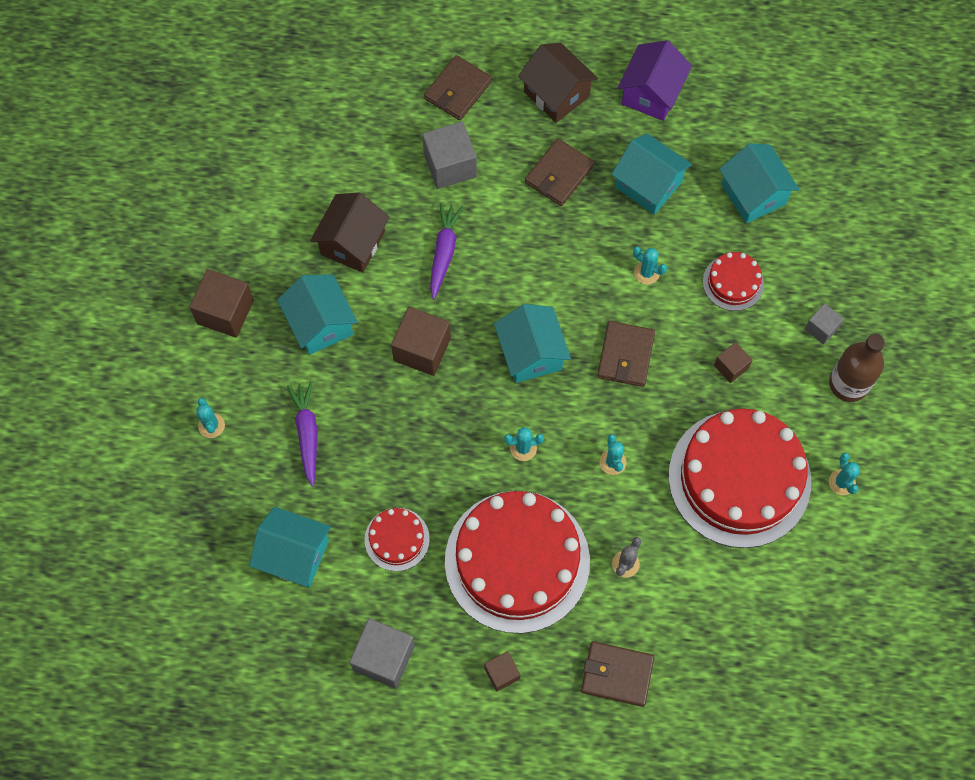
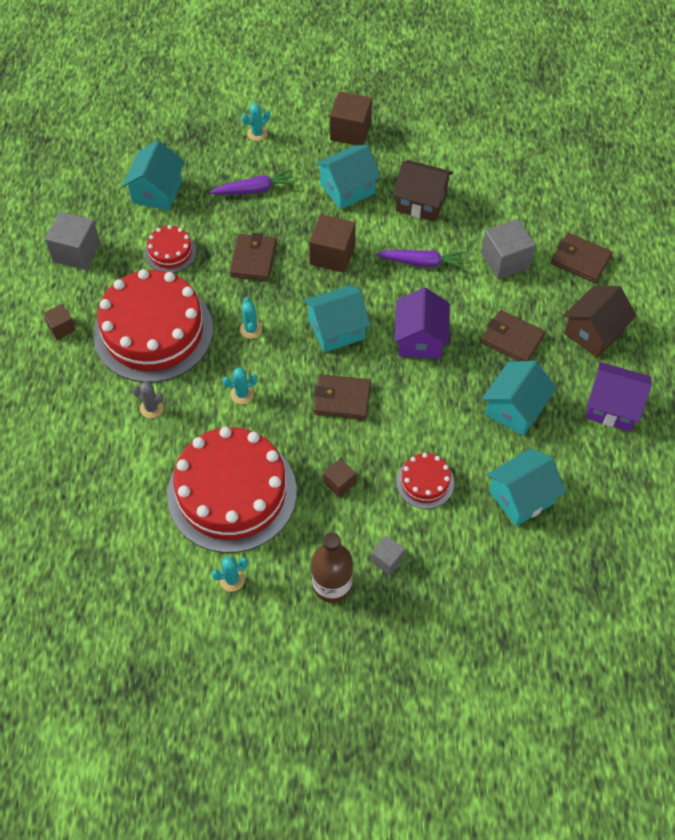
camera: 85 degrees right, 10 degrees down
brown wallet [581,641,654,707] -> brown wallet moved to [229,233,277,281]
turquoise cactus [633,247,667,284] -> none
none -> purple house [394,287,450,359]

